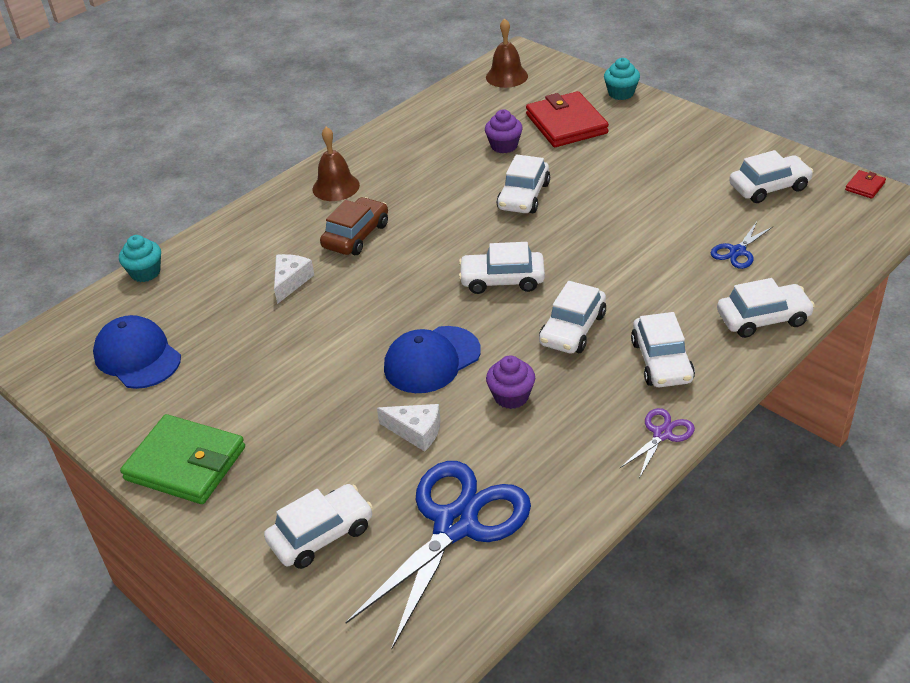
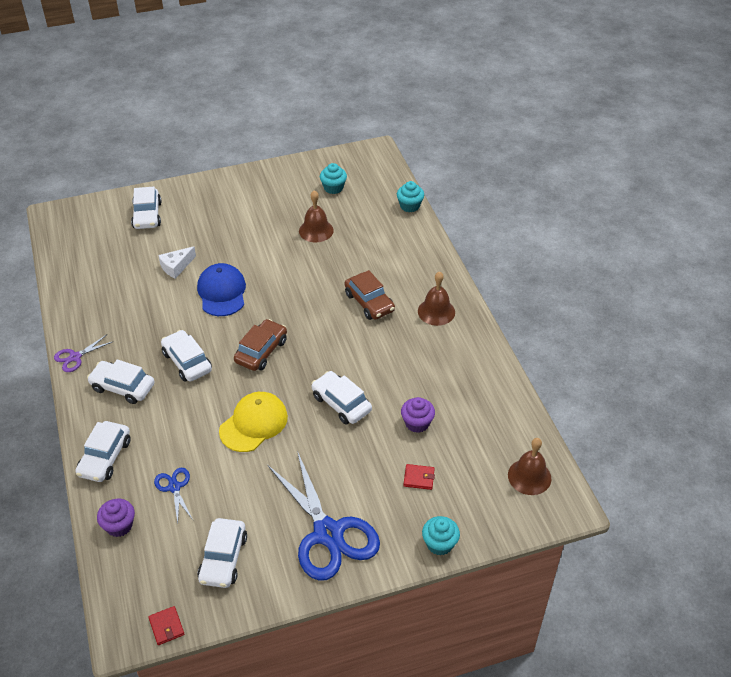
camera: 115 degrees right, 5 degrees up
blue cap [93,315,181,389] -> turquoise cupcake [320,163,347,194]
green wallet [120,414,245,504] -> none
white cheese [274,254,314,304] -> none
blue scissors [345,461,531,649] -> blue scissors moved to [268,451,380,581]
white car [459,242,545,294] -> brown car [234,319,287,371]
purple cupcake [486,355,535,409] -> purple cupcake moved to [97,499,135,537]
red wallet [526,91,609,147] -> red wallet [403,464,435,490], size x0.43
purple scissors [620,408,695,478] -> purple scissors turned 75 degrees clockwise [54,335,114,372]
none -> yellow cap [219,392,288,452]
none -> brown bell [299,190,334,243]

